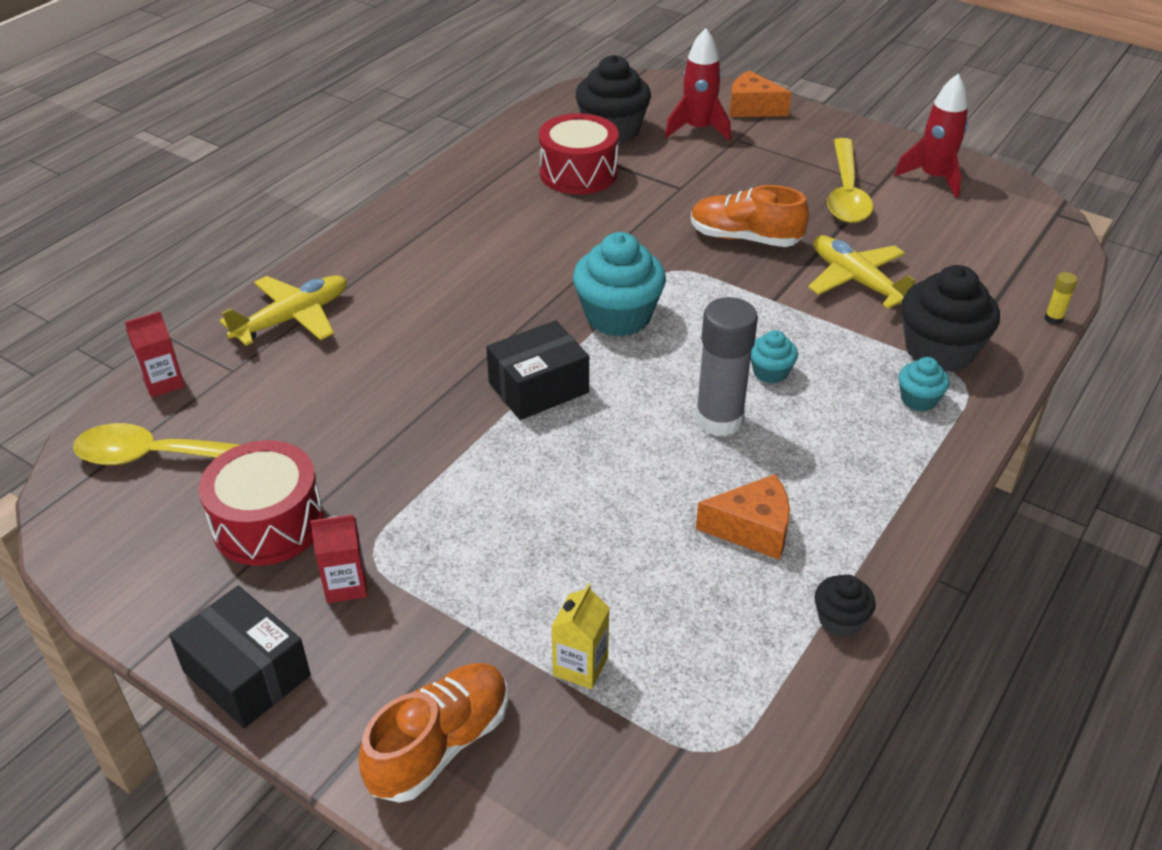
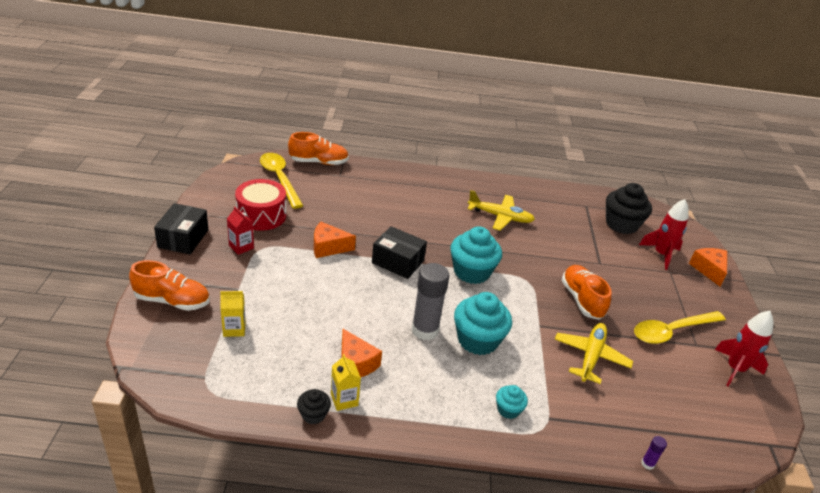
camera: 55 degrees right, 5 degrees down
red carton [125,311,185,398] -> orange shoe [288,132,349,165]
yellow plane [220,275,347,346] -> yellow plane moved to [468,190,535,231]
red drum [539,113,619,194] -> none
turquoise cupcake [750,330,798,384] -> turquoise cupcake [454,292,512,355], size x1.99
black cupcake [901,265,1000,372] -> none
yellow glue stick [1044,272,1078,325] -> purple glue stick [642,436,667,470]
none -> orange cheese [314,222,356,258]
none -> yellow carton [331,354,361,411]

